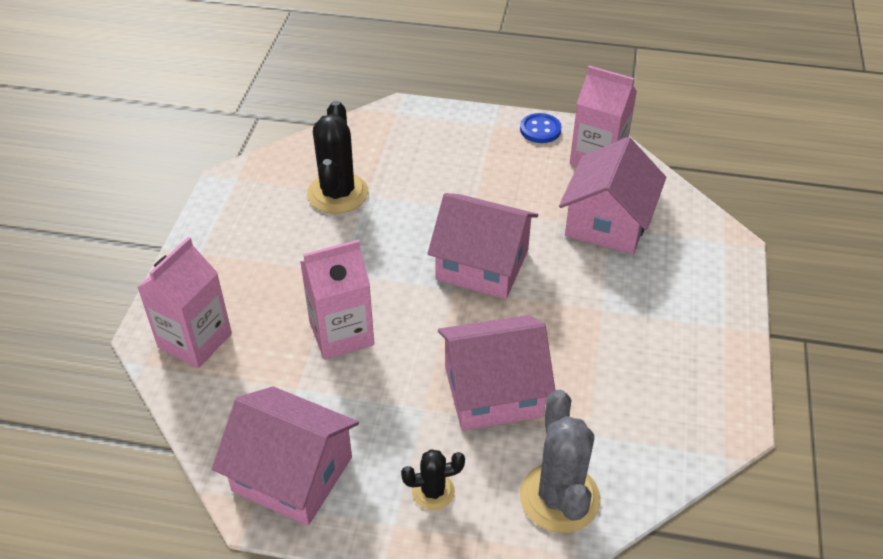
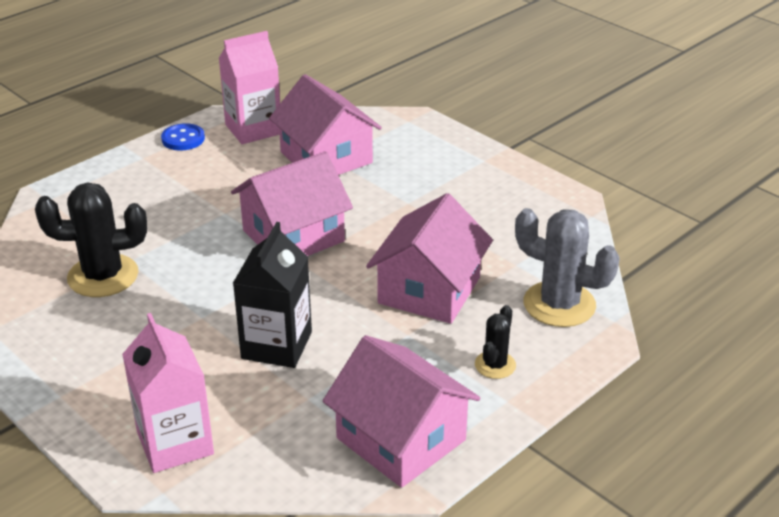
camera: 55 degrees left, 10 degrees down
pink house [212,386,359,526] -> pink house turned 75 degrees clockwise [322,335,480,488]
pink carton [300,240,374,360] -> black carton [233,222,312,368]
black cactus [307,101,368,214] -> black cactus turned 45 degrees counterclockwise [35,183,147,297]

